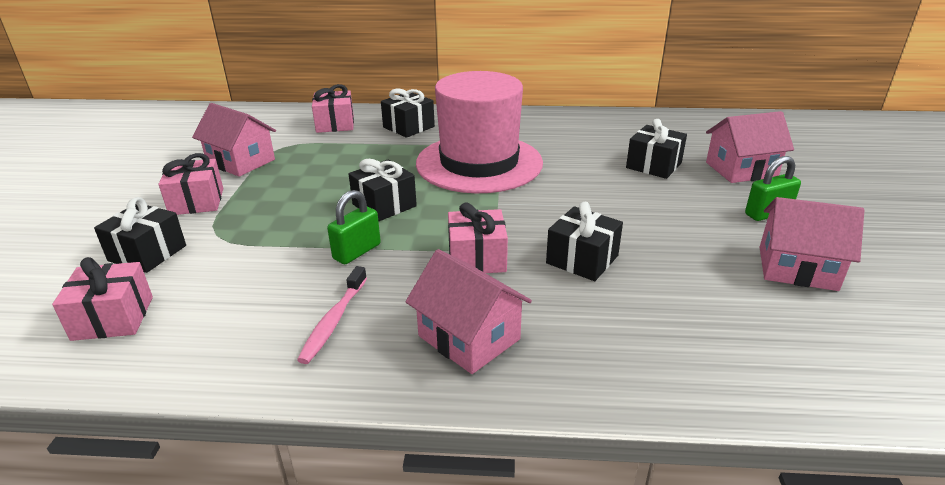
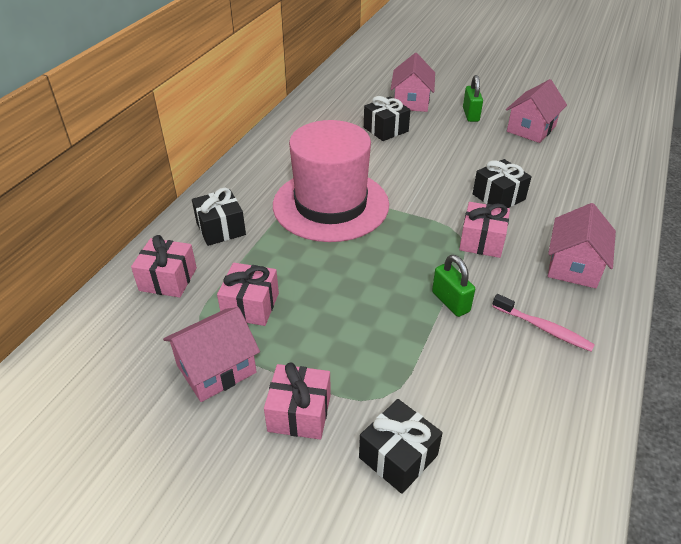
camera: 70 degrees left, 10 degrees up
pink gift [52,257,153,341] -> pink gift moved to [217,263,279,326]
black gift [349,159,417,222] -> none
pink house [405,249,532,374] -> pink house turned 45 degrees counterclockwise [548,203,616,289]

